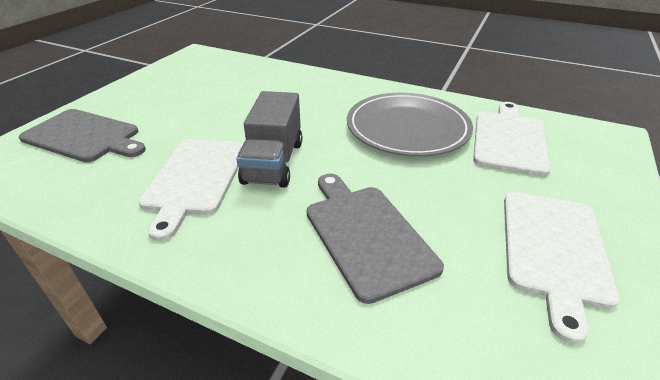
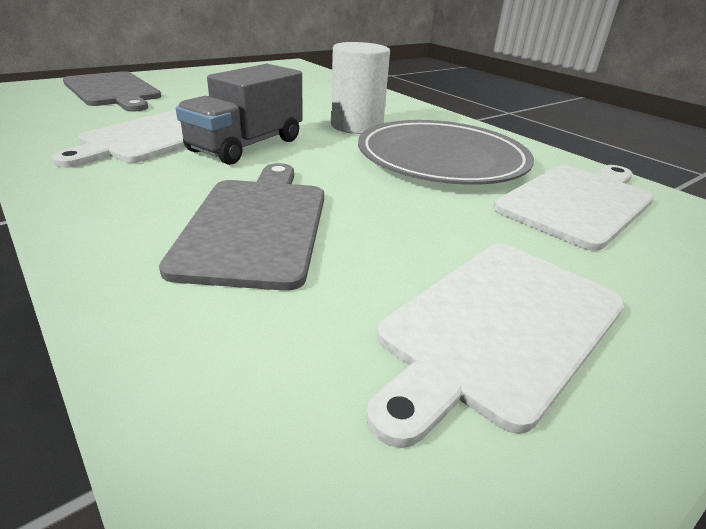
camera: 25 degrees right, 5 degrees down
none -> white cylinder [331,42,390,134]

